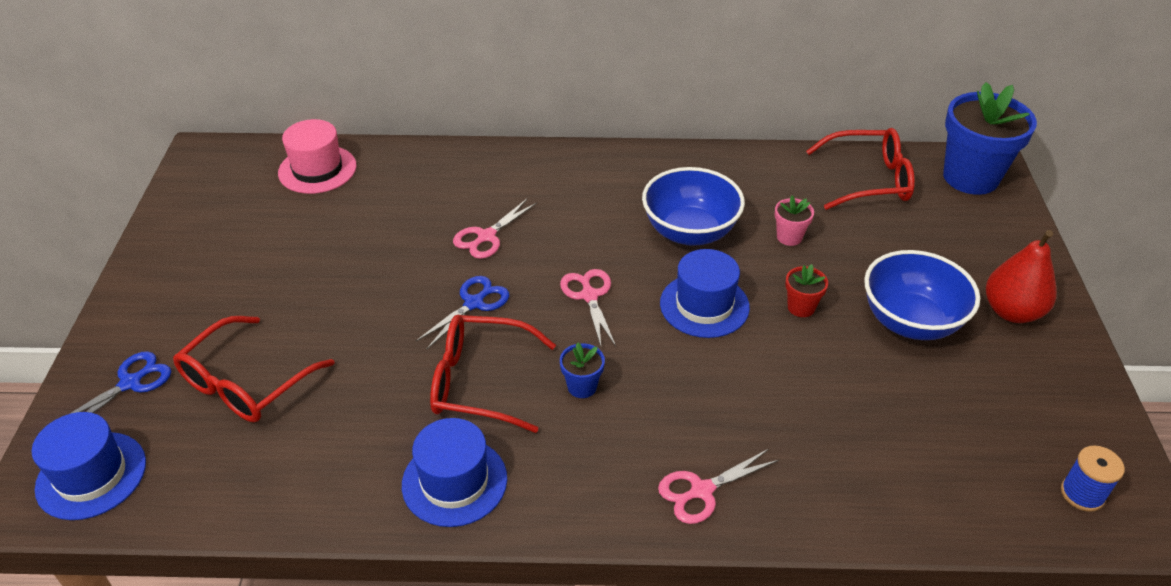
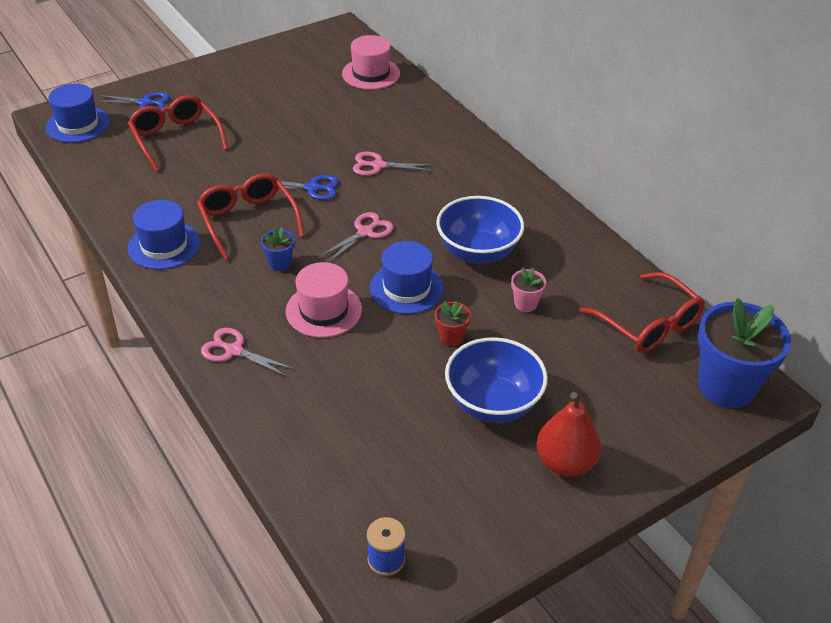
camera: 55 degrees right, 0 degrees up
red glasses [173,316,335,422] -> red glasses turned 60 degrees clockwise [128,95,228,172]
none -> pink hat [286,262,362,338]

